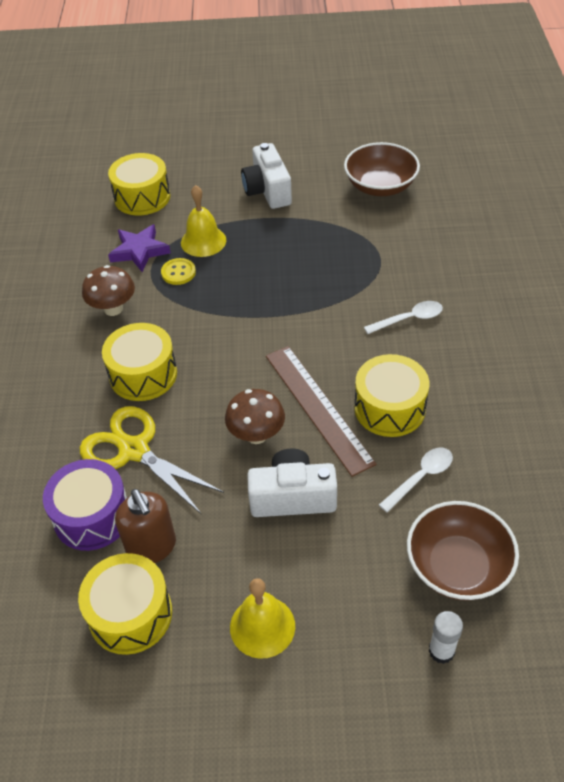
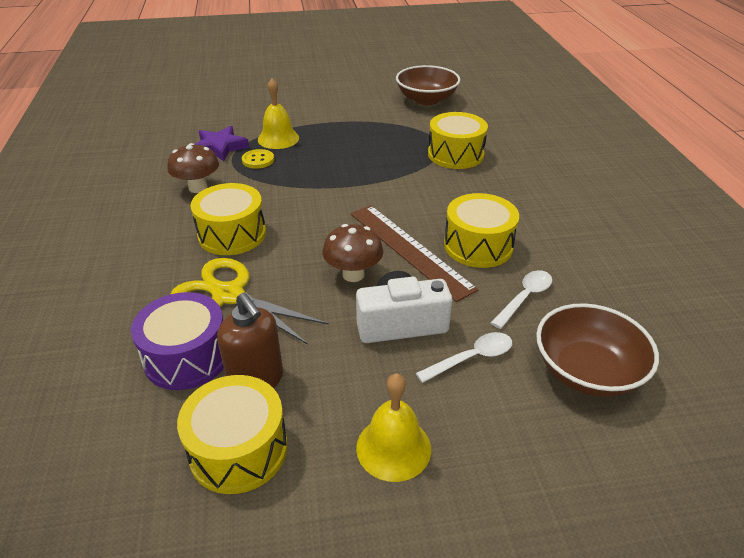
camera: 10 degrees left, 10 degrees down
yellow drum [108,153,170,216] -> yellow drum moved to [428,112,488,169]
white camera [241,143,292,209] -> none
white spoon [364,301,443,334] -> white spoon moved to [416,332,512,383]
white glue stick [429,611,463,664] -> none

